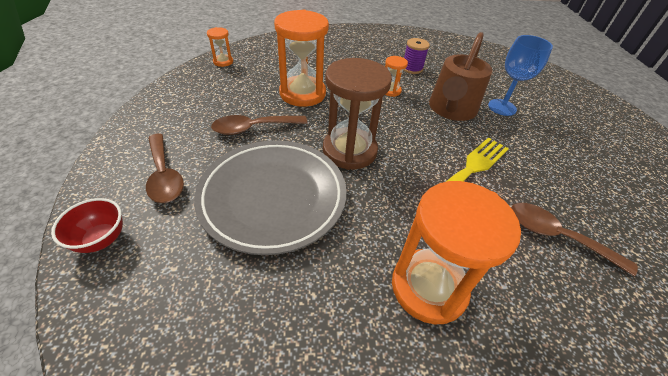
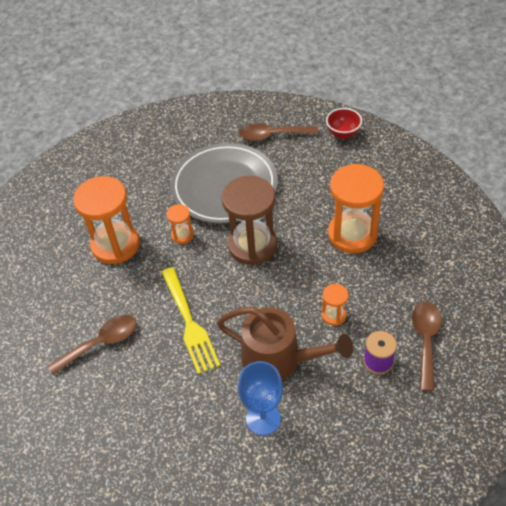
camera: 120 degrees right, 5 degrees up
red bowl [51,198,123,253] -> red bowl moved to [326,108,362,139]
orange hourglass [207,27,233,67] -> orange hourglass moved to [166,204,194,244]
brown spoon [211,115,307,135] -> brown spoon moved to [412,302,442,392]
brown watering can [429,32,492,121] -> brown watering can turned 150 degrees clockwise [217,307,353,380]

